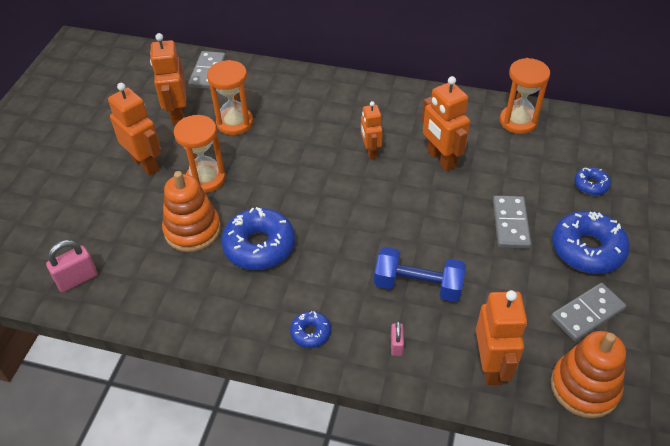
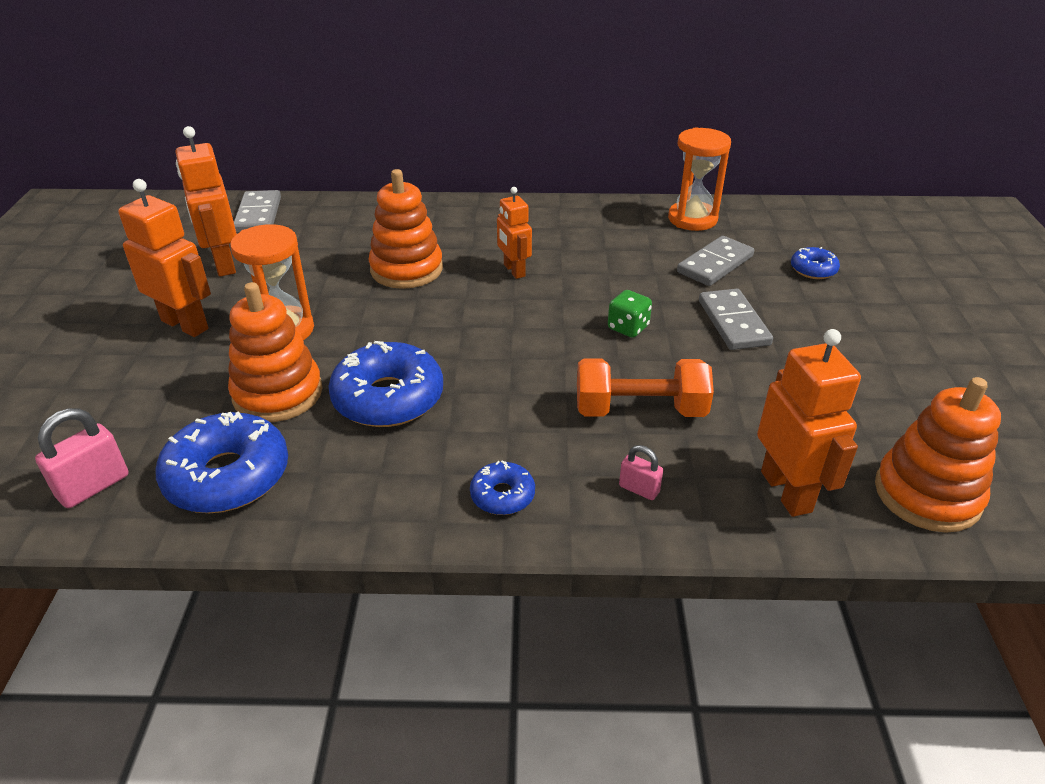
camera: 15 degrees left, 10 degrees down
orange hourglass [207,60,253,135] -> none
blue dumbbell [374,247,466,302] -> orange dumbbell [577,358,714,417]
pink padlock [391,321,404,356] -> pink padlock turned 45 degrees counterclockwise [619,445,663,500]
orange robot [422,76,470,171] -> none
grey domino [551,283,626,341] -> grey domino moved to [677,236,754,286]
blue donut [552,211,630,274] -> blue donut moved to [155,411,288,513]
none -> orange stacking toy [369,169,443,289]
none -> green dice [608,290,652,338]

